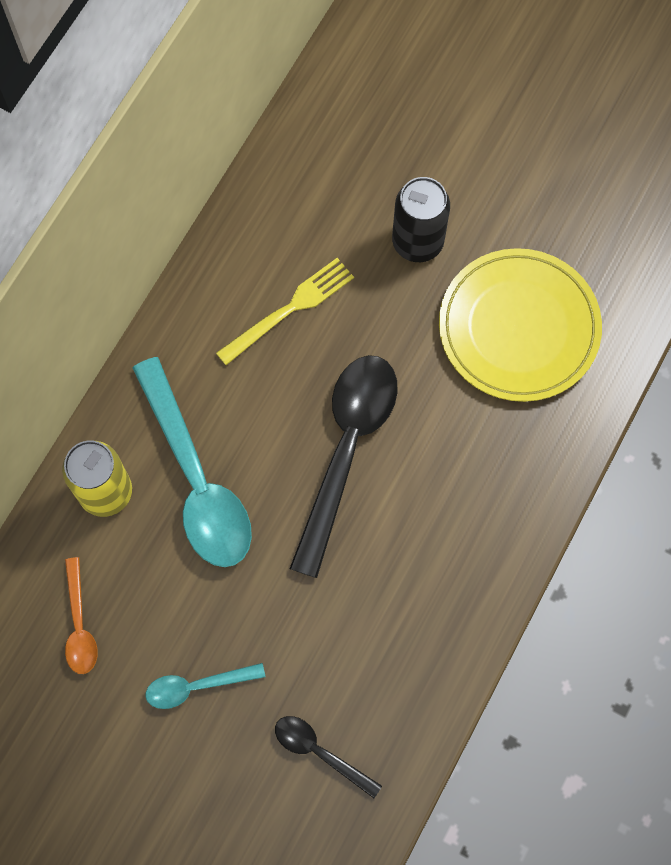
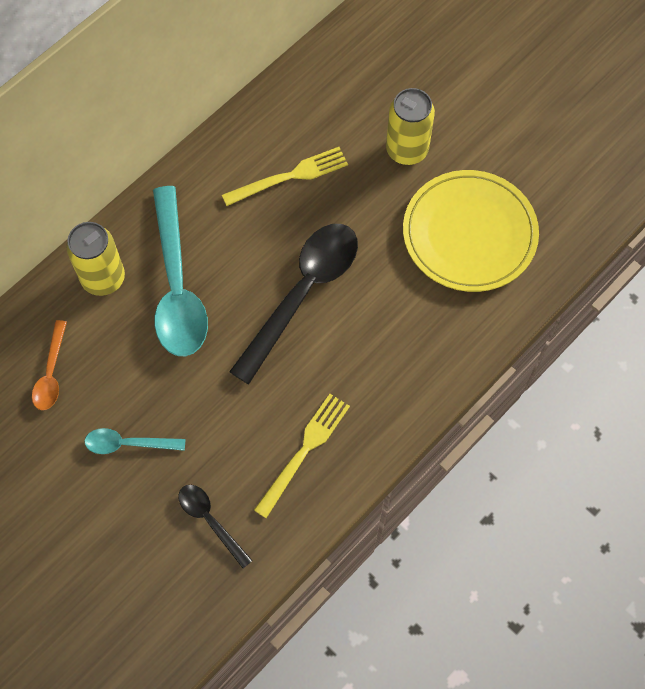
camera: 15 degrees right, 5 degrees down
black can [392,177,450,262] -> yellow can [386,88,435,165]
none -> yellow fork [254,394,350,518]

